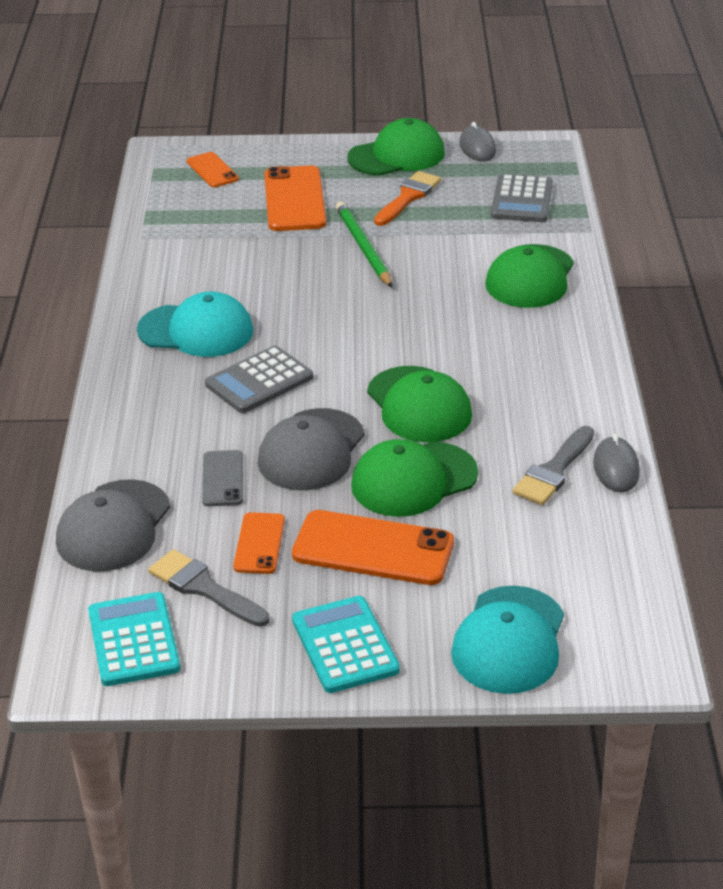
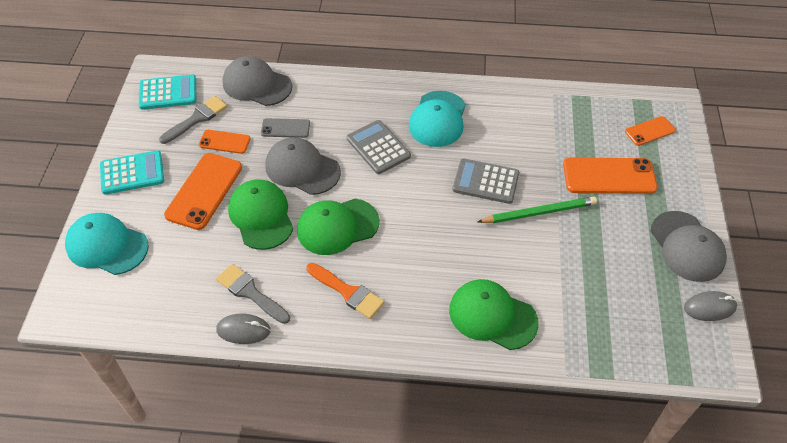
camera: 95 degrees right, 15 degrees up
green cap [347,118,445,176] -> grey cap [650,211,727,282]
orange brush [374,171,441,226] -> orange brush moved to [306,263,384,319]
grey calculator [491,174,553,222] -> grey calculator moved to [452,158,519,204]

